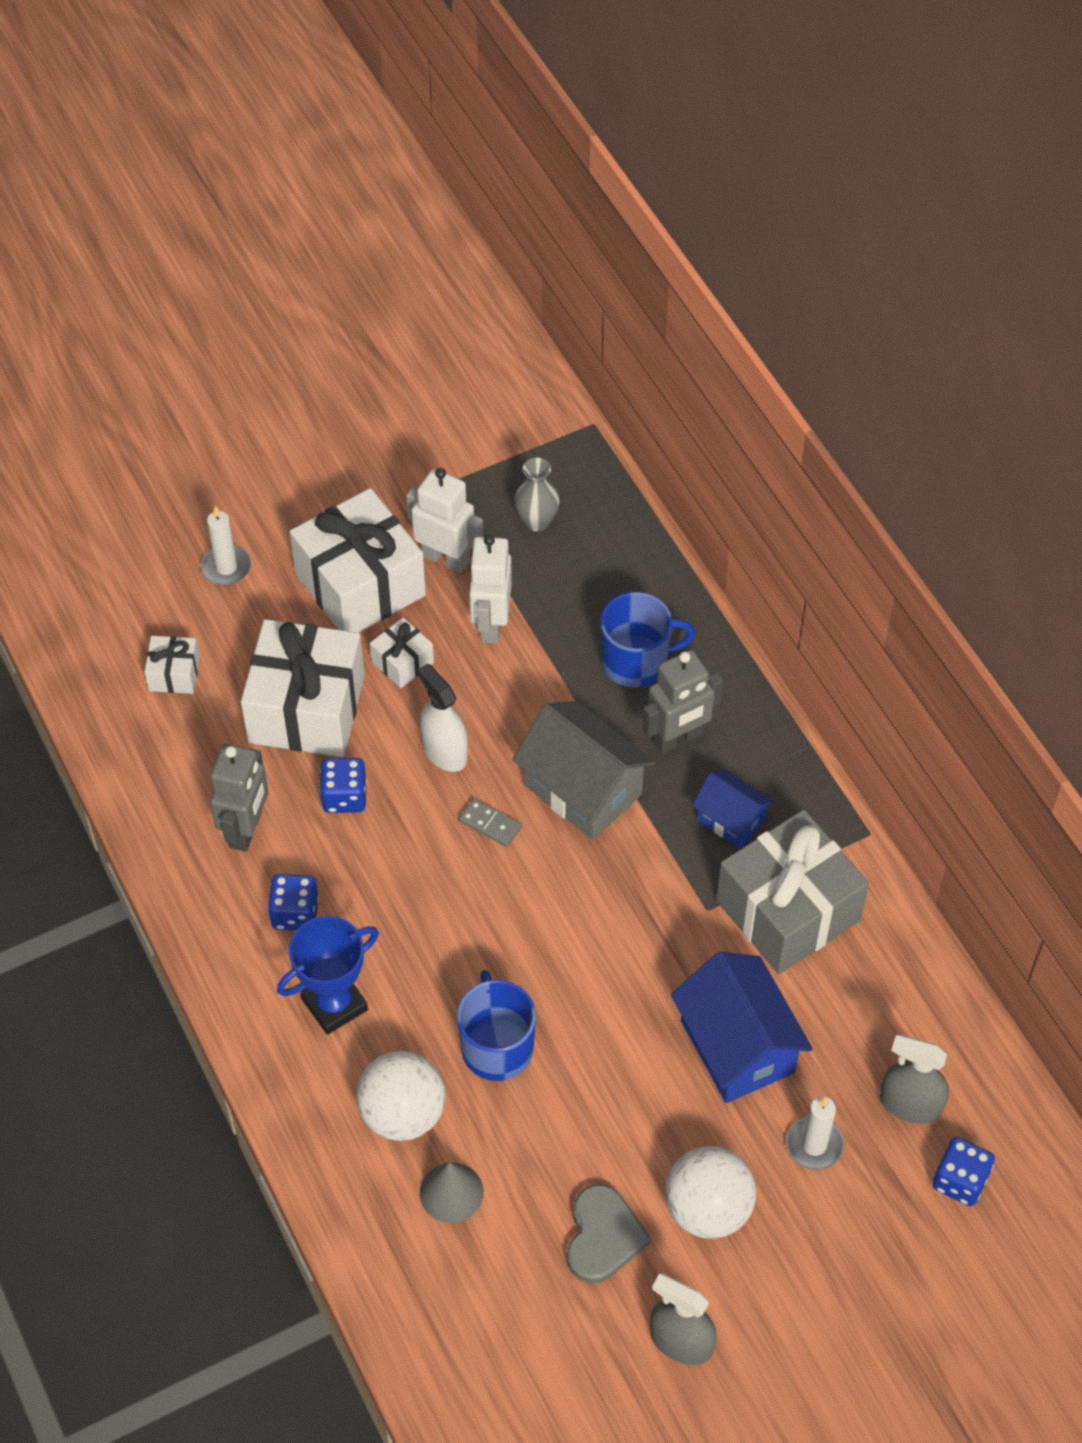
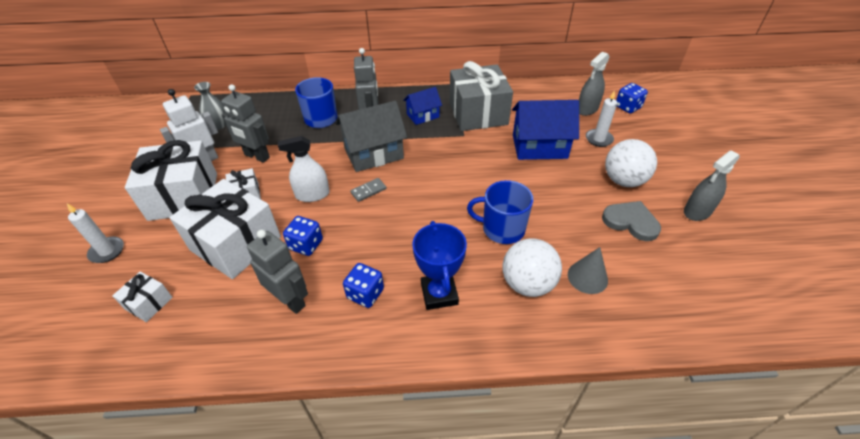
camera: 65 degrees left, 10 degrees down
white robot [469,535,512,644] -> grey robot [221,84,270,163]

